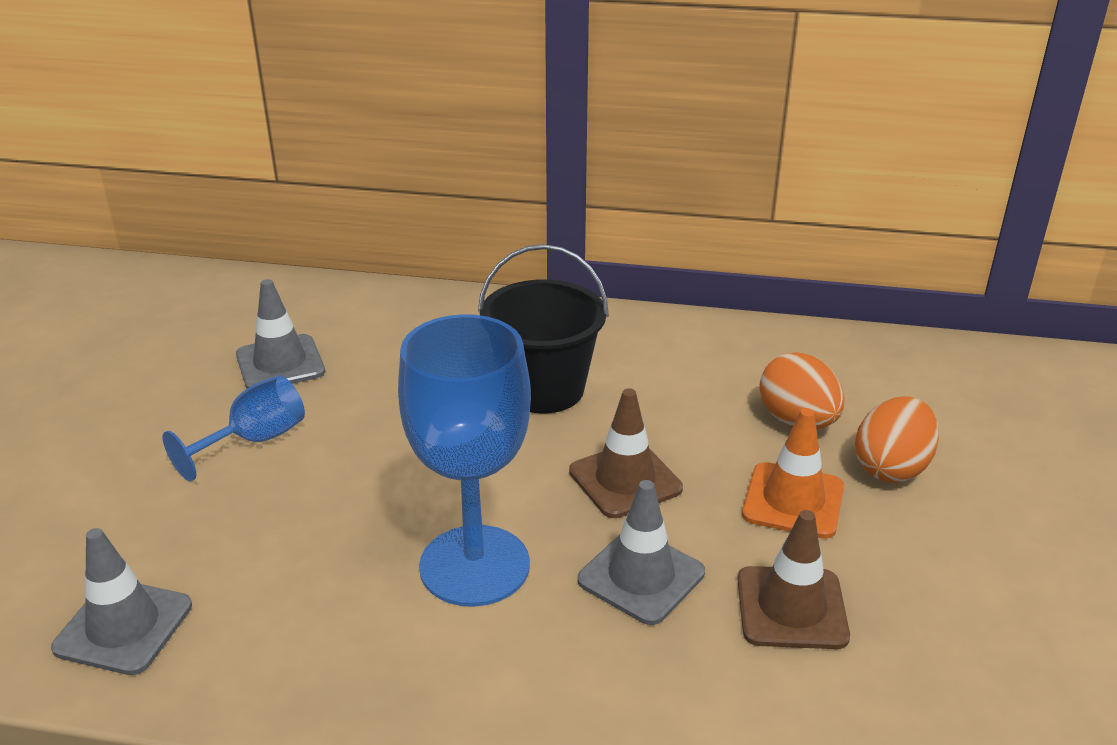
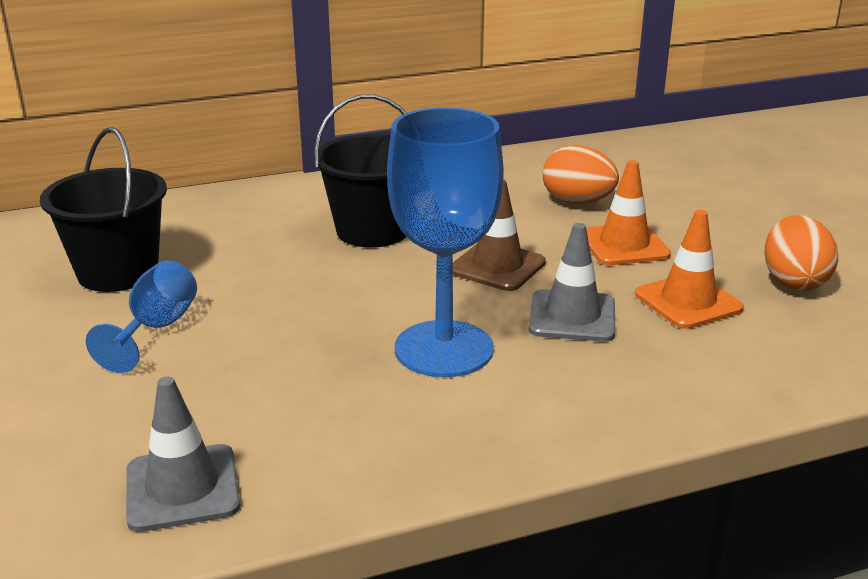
camera: 30 degrees left, 5 degrees down
grey traffic cone [236,279,325,388] -> black bucket [40,127,167,292]
brown traffic cone [737,510,850,649] -> orange traffic cone [635,210,744,329]
orange egg [855,396,939,483] -> orange egg moved to [765,215,838,291]

